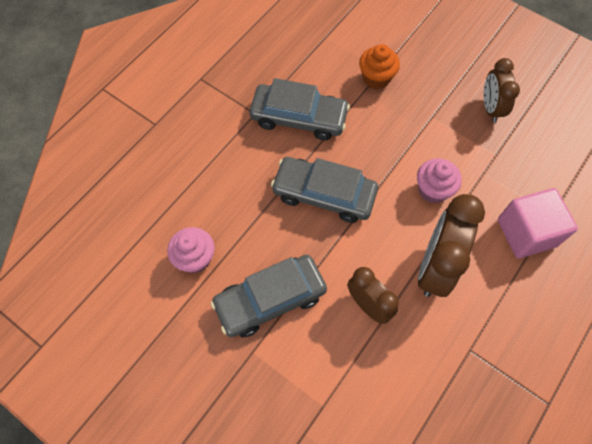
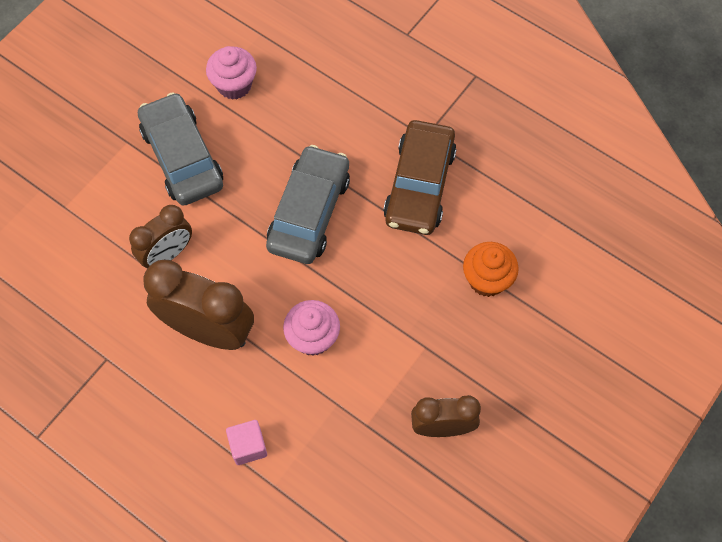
camera: 90 degrees right, 0 degrees up
grey car [249,78,350,141] -> brown car [383,120,457,235]
pink cube [498,188,578,258] -> pink cube [226,420,267,465], size x0.53

